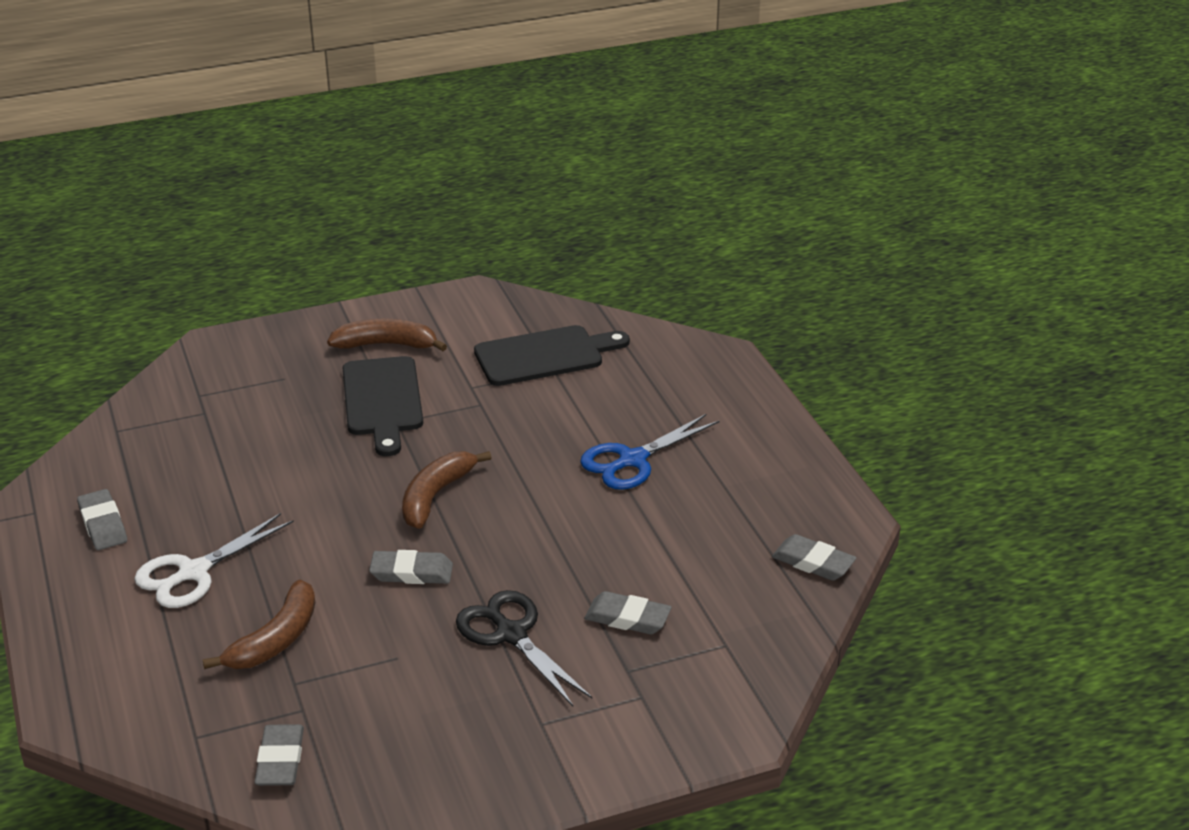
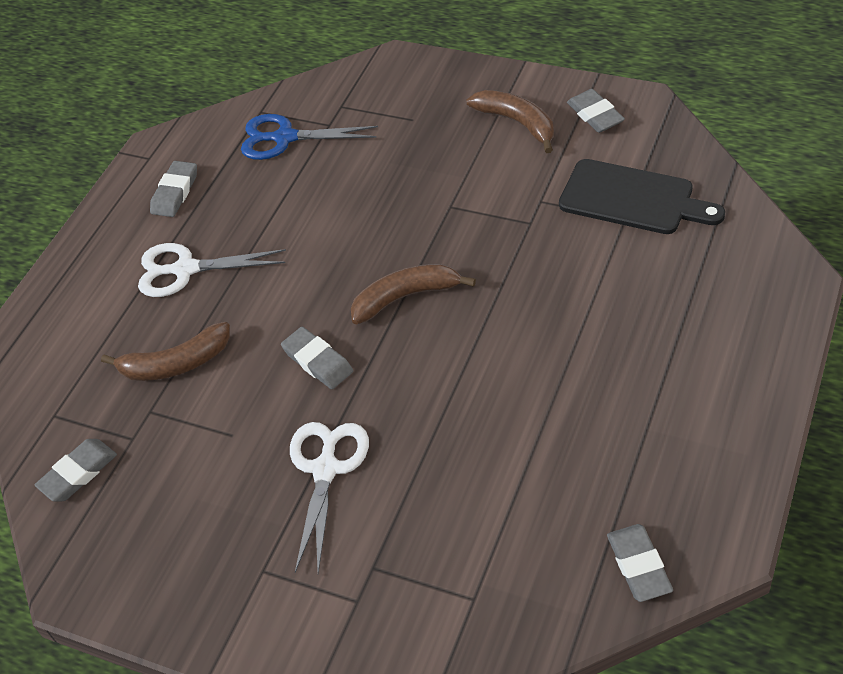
camera: 50 degrees right, 15 degrees up
black cutting board [343,356,423,456] -> none
black scissors [456,590,592,706] -> white scissors [290,422,369,573]
blue scissors [580,413,720,490] -> blue scissors moved to [241,114,378,160]
grey eraser [584,591,672,634] -> grey eraser moved to [567,89,625,133]

